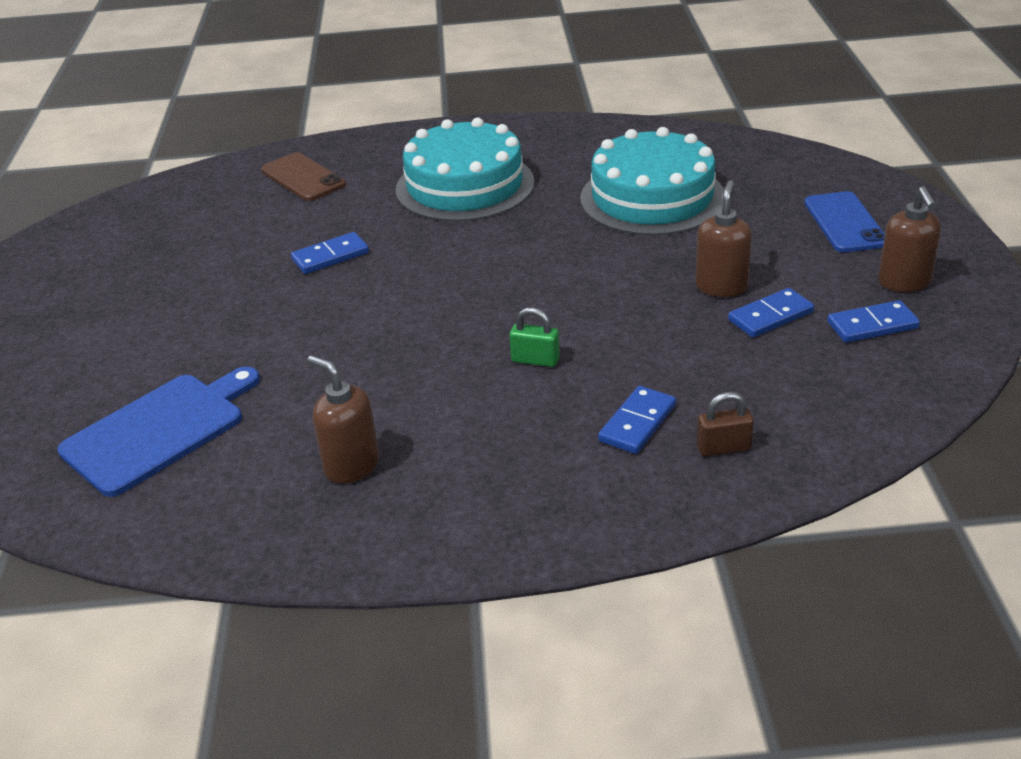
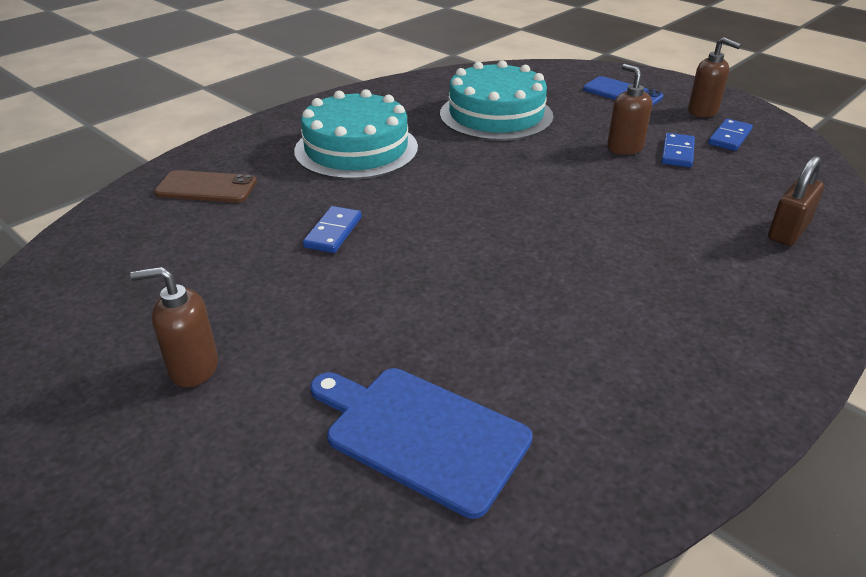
camera: 45 degrees left, 0 degrees up
blue cutting board [57,366,260,497] -> blue cutting board turned 60 degrees counterclockwise [310,368,533,519]
brown soap dispenser [307,355,380,484] -> brown soap dispenser moved to [130,267,218,387]
green padlock [509,307,560,367] -> none
blue domino [598,386,676,454] -> none
brown padlock [697,392,754,456] -> brown padlock [768,156,824,246], size x1.53

